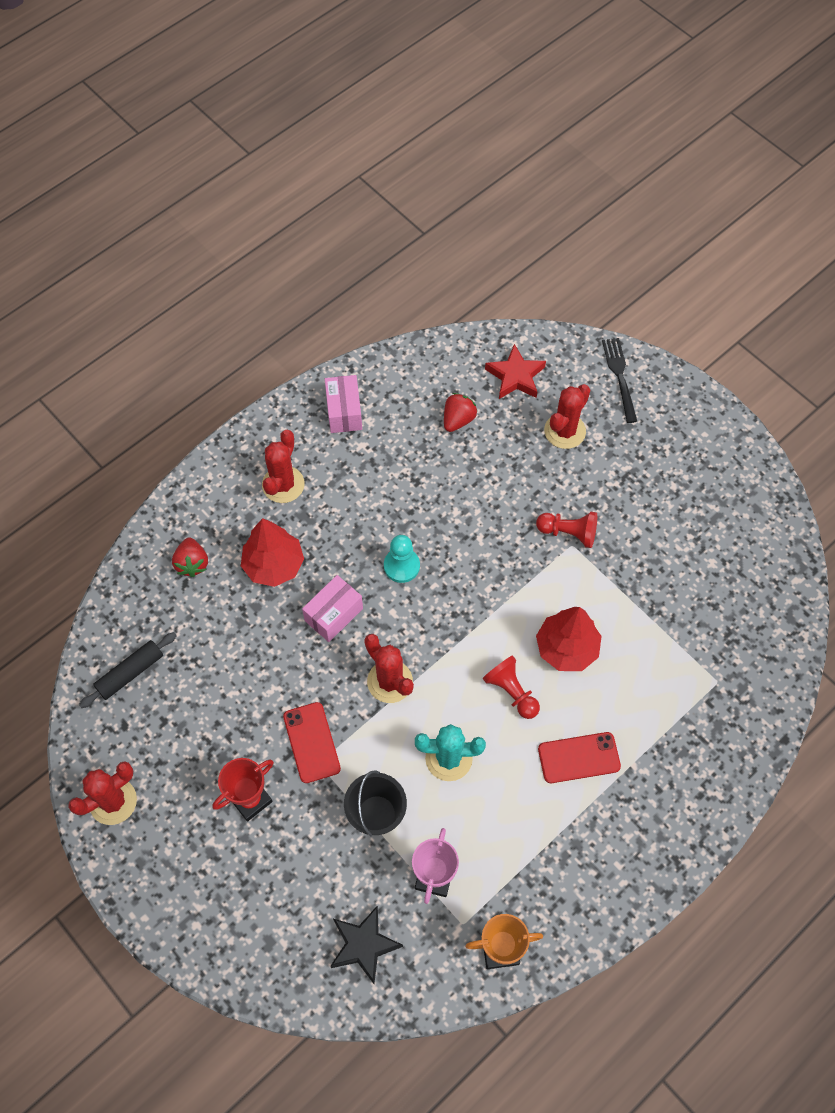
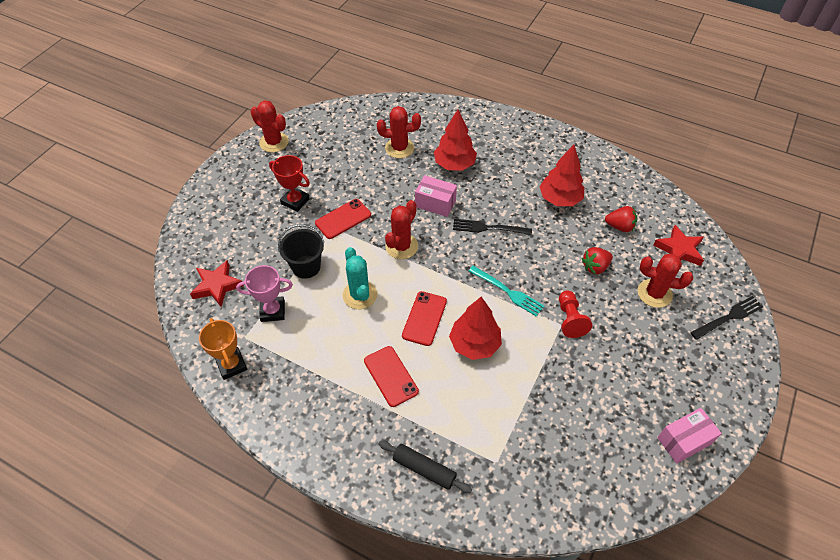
camera: 70 degrees right, 10 degrees down
black rolling pin [79,632,177,708] -> black rolling pin moved to [379,441,472,493]
red strawberry [172,537,208,577] -> red strawberry moved to [582,247,613,275]
red cactus [262,430,305,503] -> red cactus moved to [377,106,421,158]
pink box [325,375,362,433] -> pink box moved to [657,408,722,464]
black star [330,906,403,984] -> red star [190,260,244,307]
turquoise pawn [384,535,420,583] -> black fork [453,219,532,235]
red pawn [482,655,540,719] -> red phone [402,291,447,346]
none -> turquoise fork [469,266,544,317]
none -> red tree [540,145,585,206]

